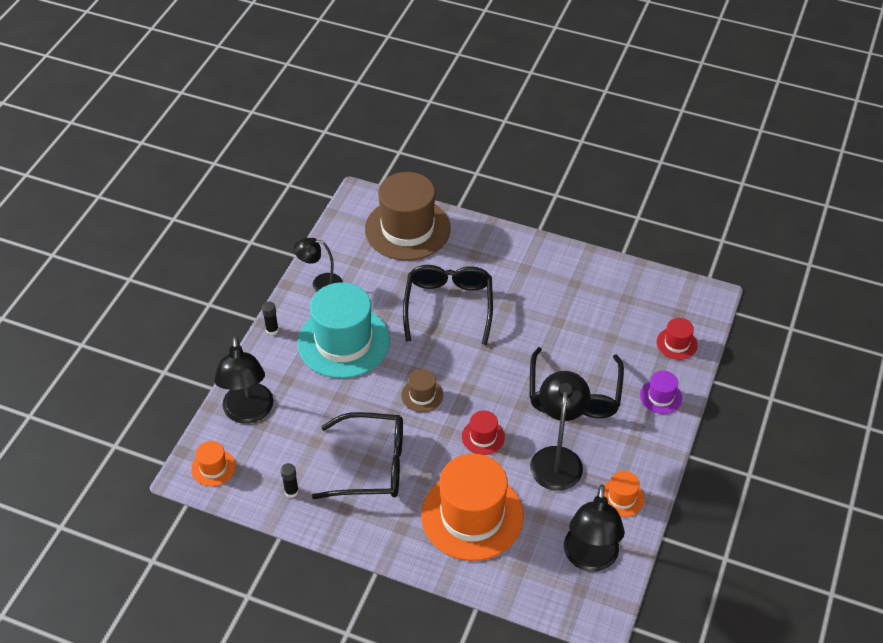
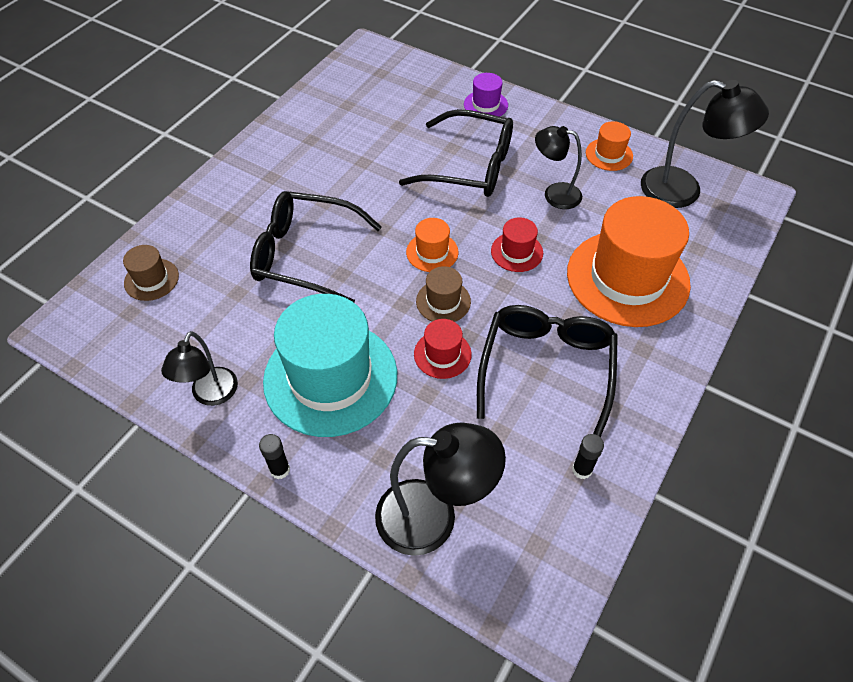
camera: 80 degrees left, 5 degrees up
orange hat [191,441,236,486] -> orange hat moved to [406,218,458,272]
brown hat [365,172,451,261] -> brown hat [123,245,179,301], size x0.44
black lamp [530,371,590,491] -> black lamp [535,126,582,209], size x0.63
red hat [657,318,698,360] -> red hat moved to [414,319,472,379]

